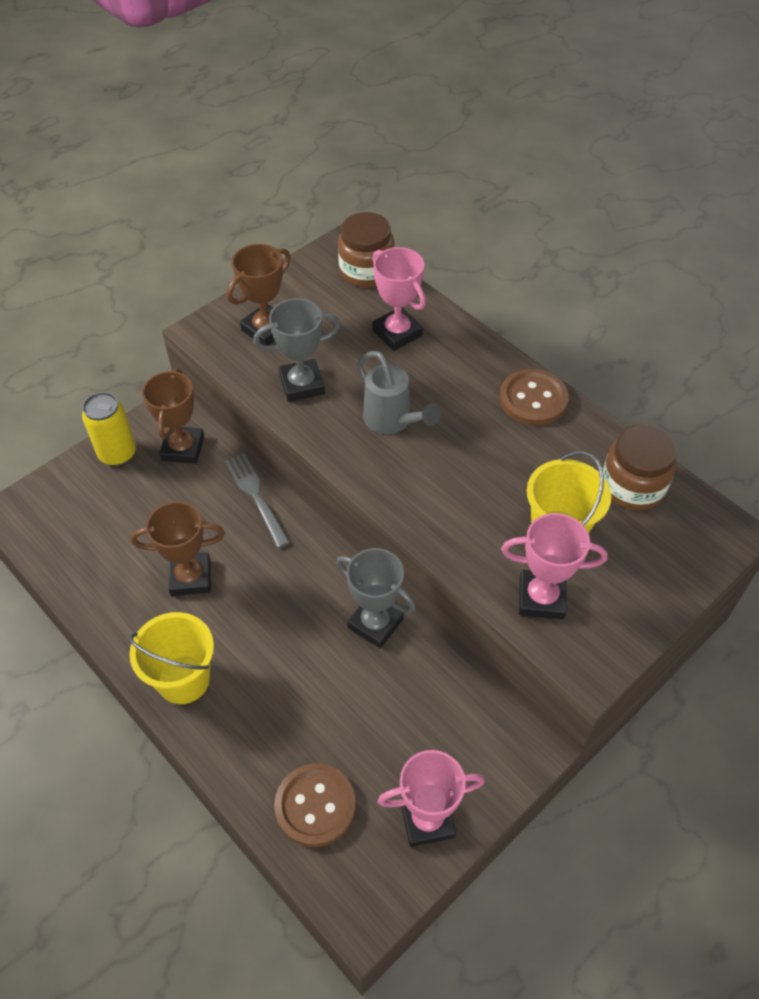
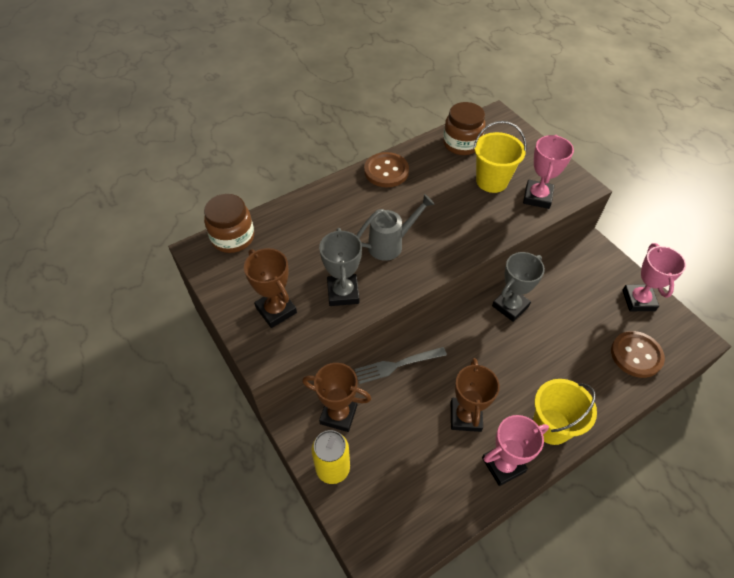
camera: 80 degrees left, 0 degrees up
pink trophy [372,247,426,351] -> pink trophy moved to [482,415,549,486]

